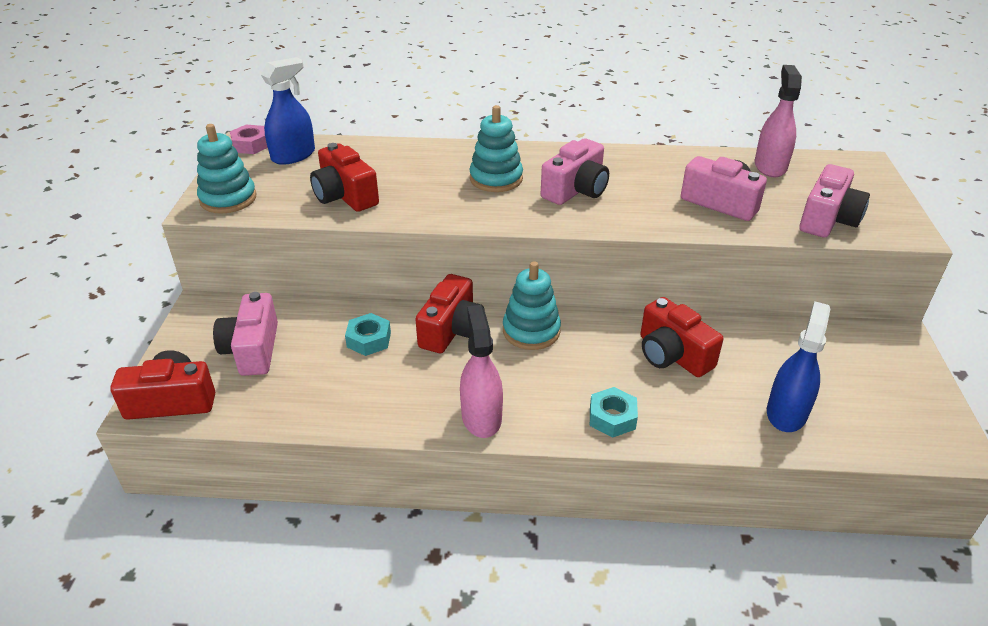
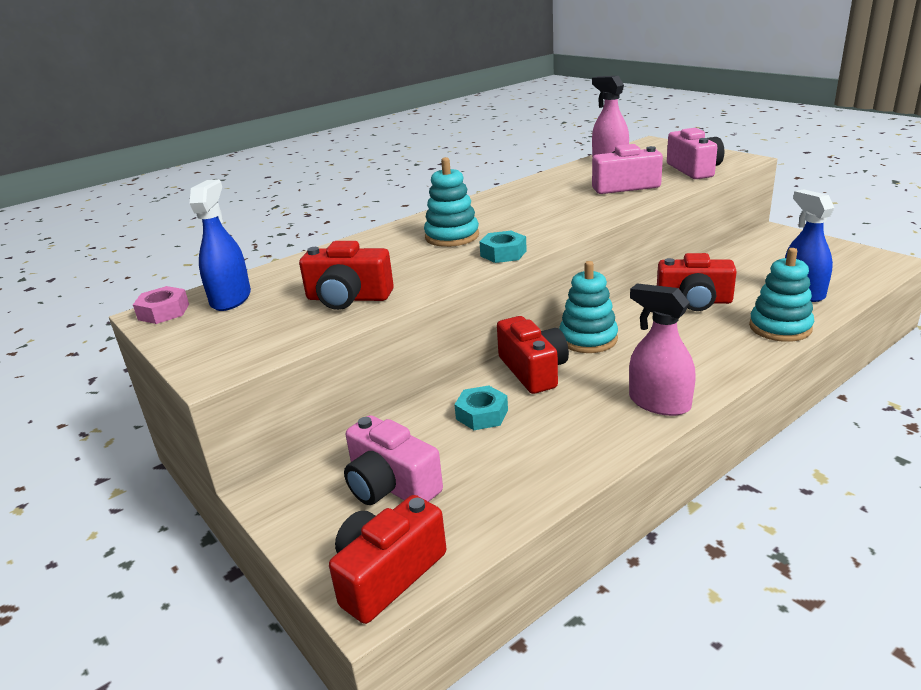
camera: 40 degrees left, 10 degrees down
turquoise stacking toy [197,124,257,213] -> turquoise stacking toy moved to [749,248,814,342]
pink camera [541,138,609,205] -> none
turquoise nut [590,387,638,438] -> turquoise nut moved to [479,231,527,263]

